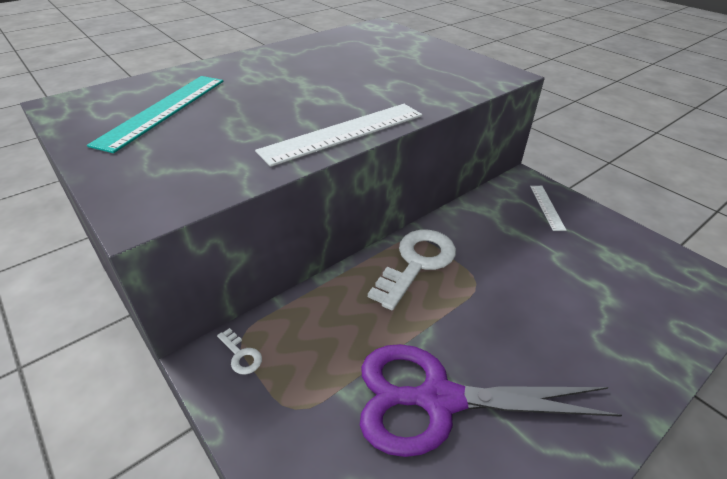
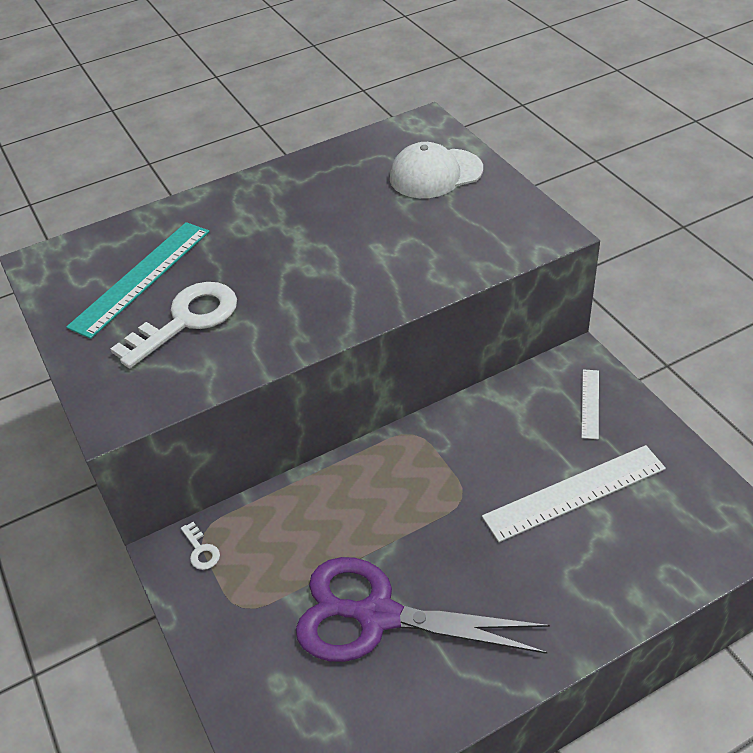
camera: 15 degrees right, 5 degrees up
white ruler [255,104,422,167] -> white ruler moved to [482,445,666,542]
white key [368,230,456,310] -> white key moved to [110,282,237,368]
none -> white cap [390,142,483,198]

